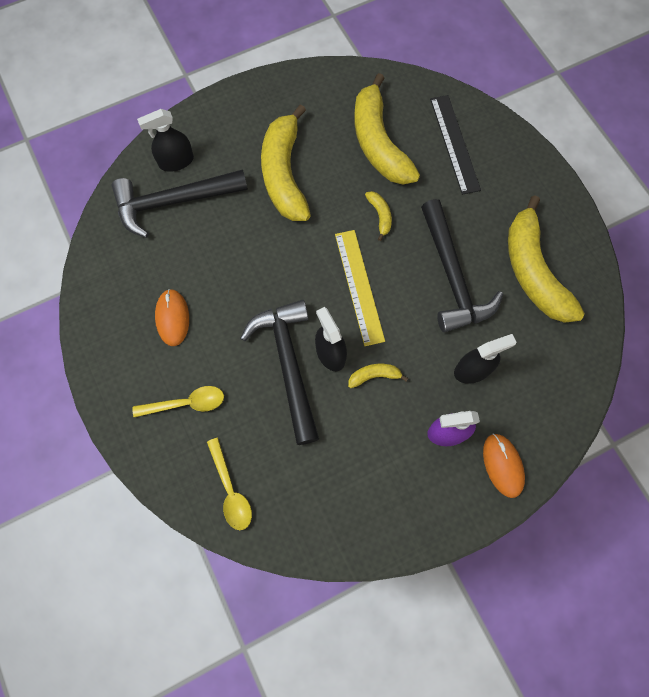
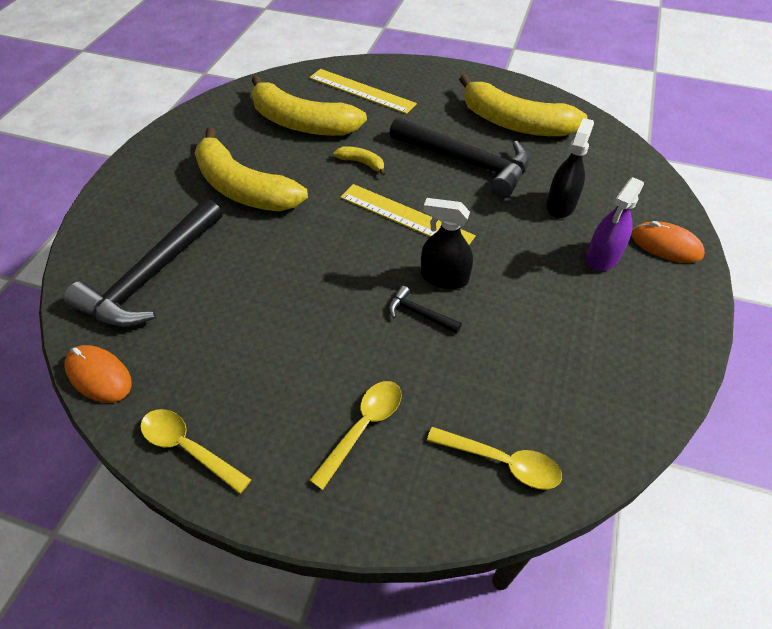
camera: 45 degrees left, 20 degrees down
black spray bottle [137,109,194,172] -> none
orange mouse [155,289,189,346] -> orange mouse moved to [64,345,132,403]
black hammer [241,300,319,445] -> black hammer [389,286,462,334], size x0.42
yellow banana [348,364,408,388] -> none
black ruler [430,95,481,195] -> yellow ruler [309,69,417,114]
none -> yellow spoon [140,409,251,494]

